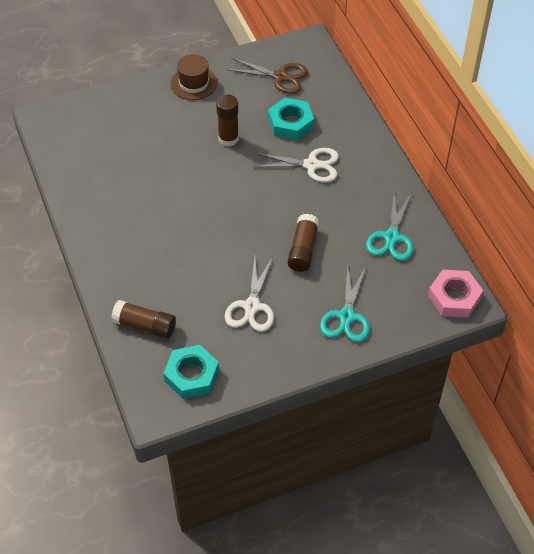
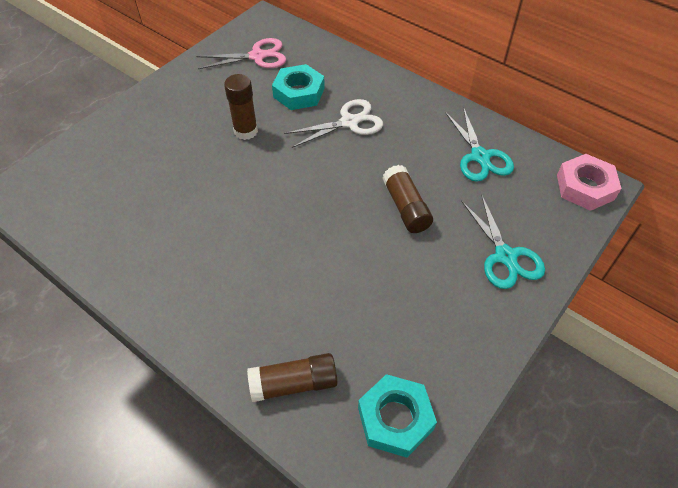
camera: 30 degrees left, 0 degrees up
brown hat [171,54,217,100] -> none
white scissors [225,256,274,332] -> none
brown scissors [226,58,308,94] -> pink scissors [196,38,286,69]

